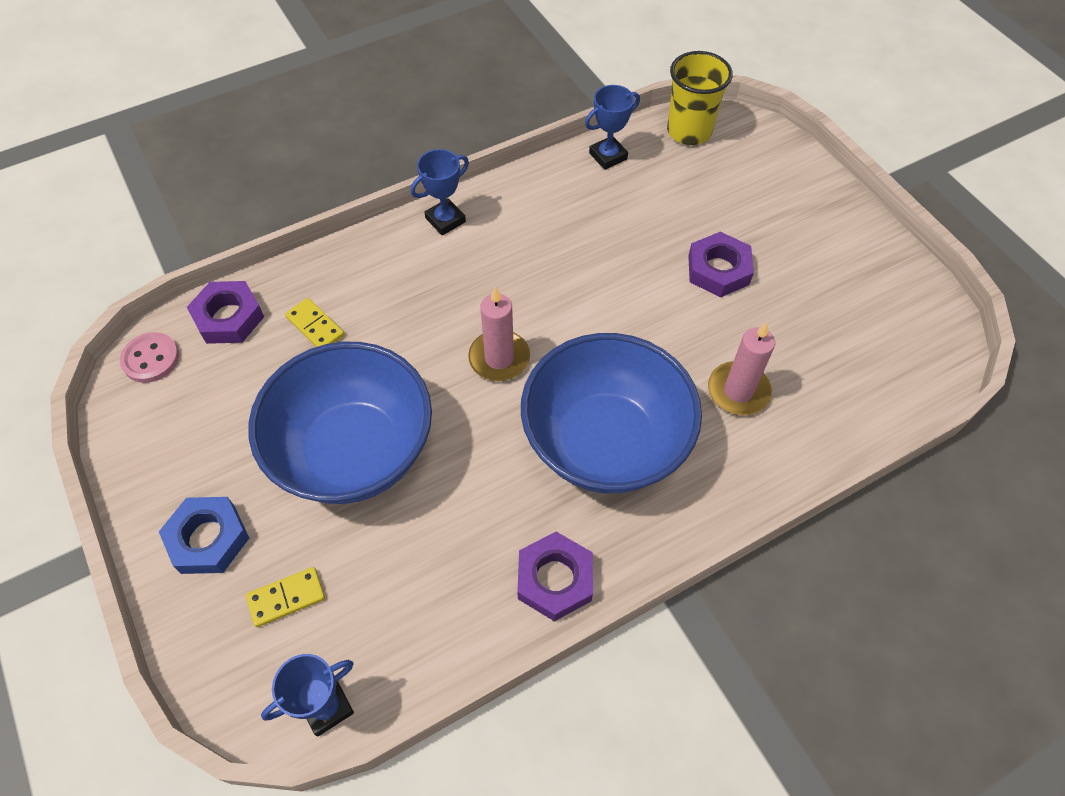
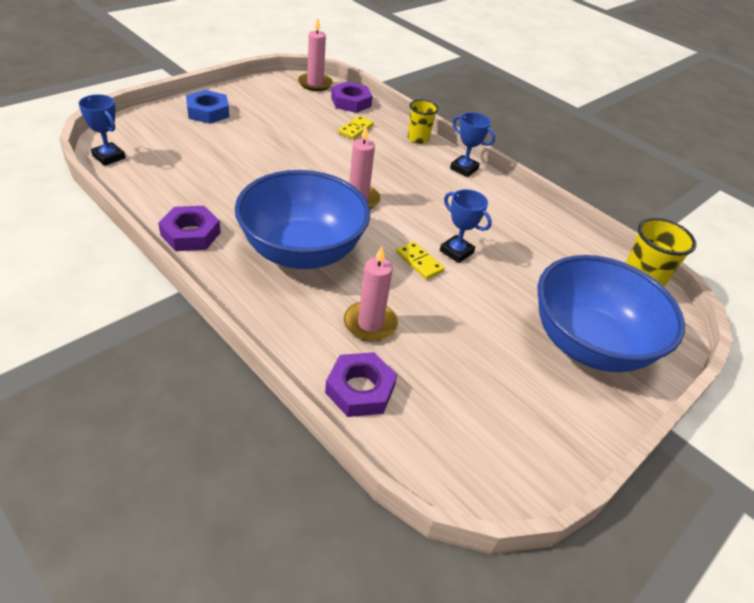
camera: 70 degrees right, 15 degrees down
pink button [120,332,179,383] -> pink candle [298,18,333,91]
yellow domino [246,567,325,627] -> yellow domino moved to [396,241,444,279]
blue bowl [248,342,432,504] -> blue bowl moved to [538,255,685,372]
blue trophy [585,85,640,170] -> blue trophy moved to [440,189,492,263]
purple nut [688,232,754,297] -> purple nut moved to [325,352,397,417]
none -> yellow cup [408,100,438,144]

